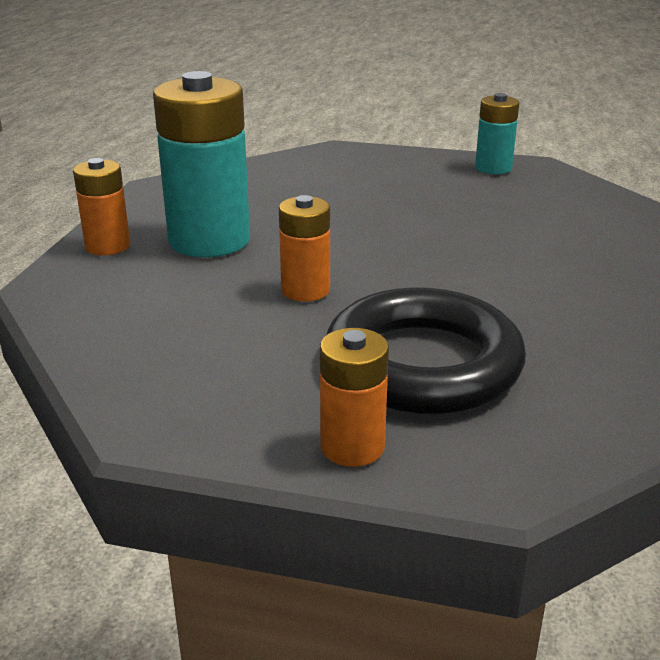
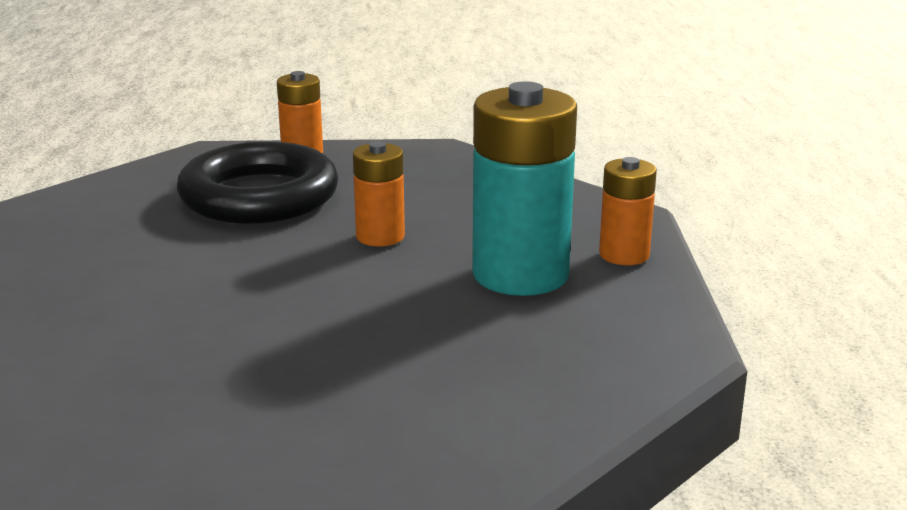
camera: 165 degrees right, 5 degrees down
turquoise battery [475,93,519,174] -> none

